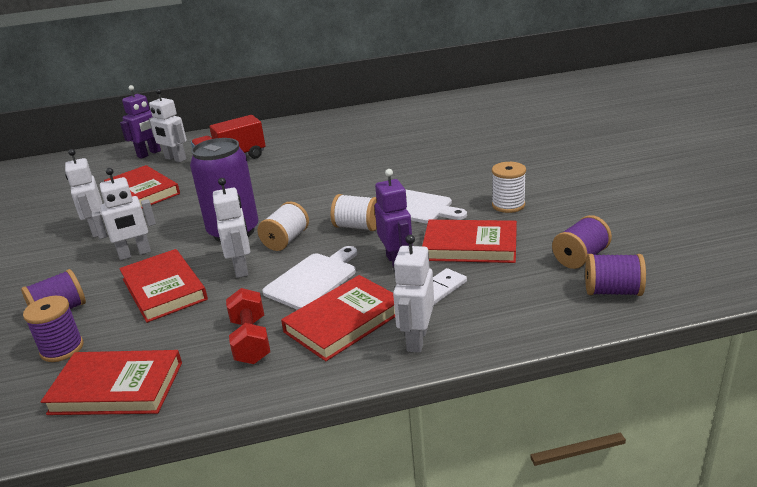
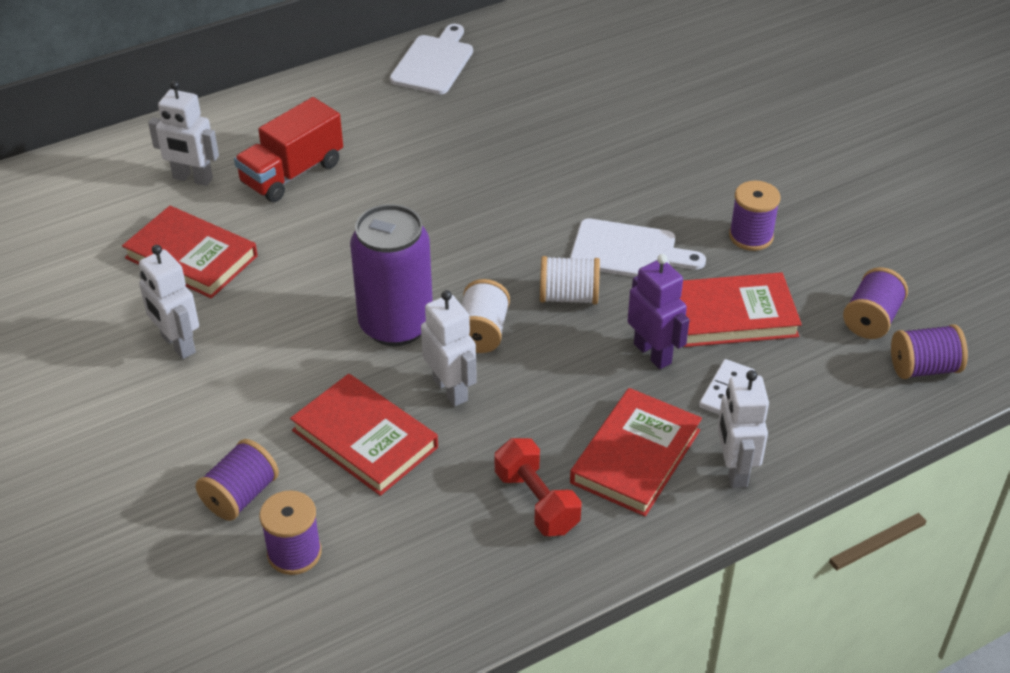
camera: 20 degrees left, 15 degrees up
red book [41,350,182,415] -> none
white robot [91,168,156,260] -> none
purple robot [120,85,161,159] -> none
white cutting board [262,246,357,310] -> white cutting board moved to [390,24,473,94]
white spool [492,162,526,213] -> purple spool [729,181,780,251]

